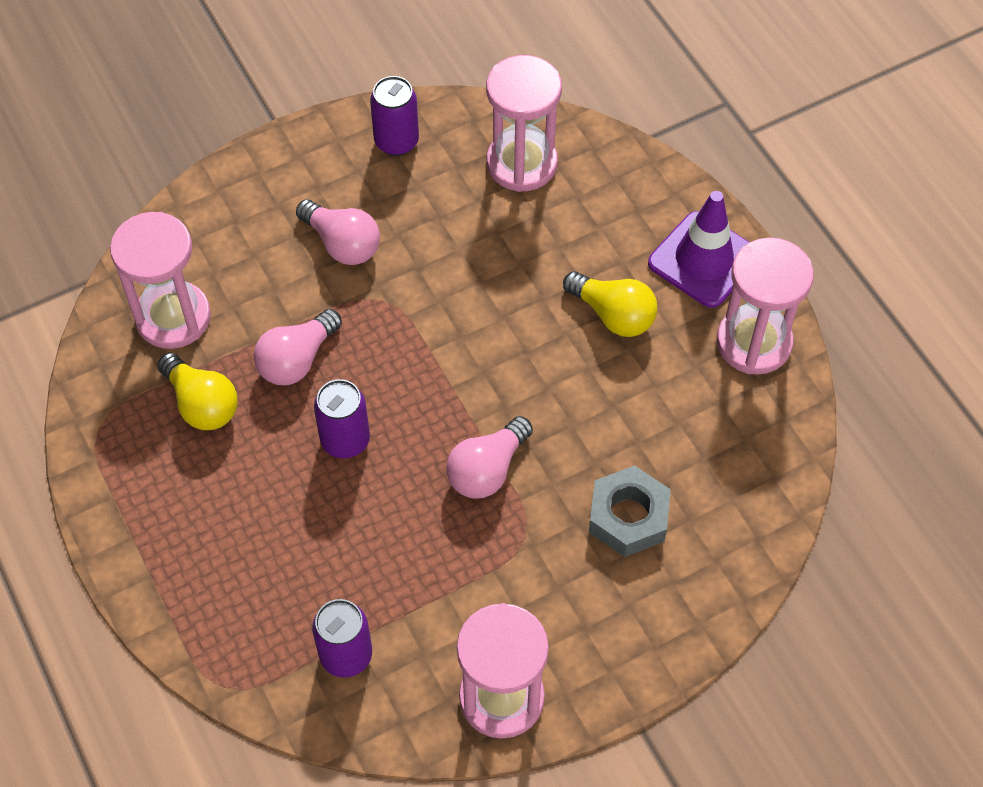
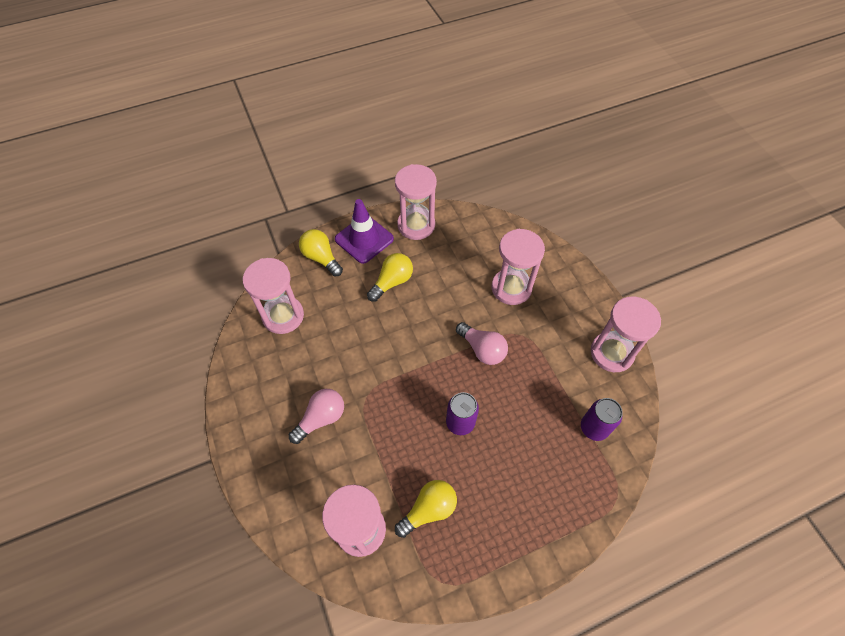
camera: 85 degrees left, 0 degrees up
pink light bulb [254,309,342,385] -> none
purple can [370,76,419,156] -> none
grey nut [589,465,671,557] -> pink hourglass [492,229,545,305]
none -> yellow light bulb [299,229,343,276]

